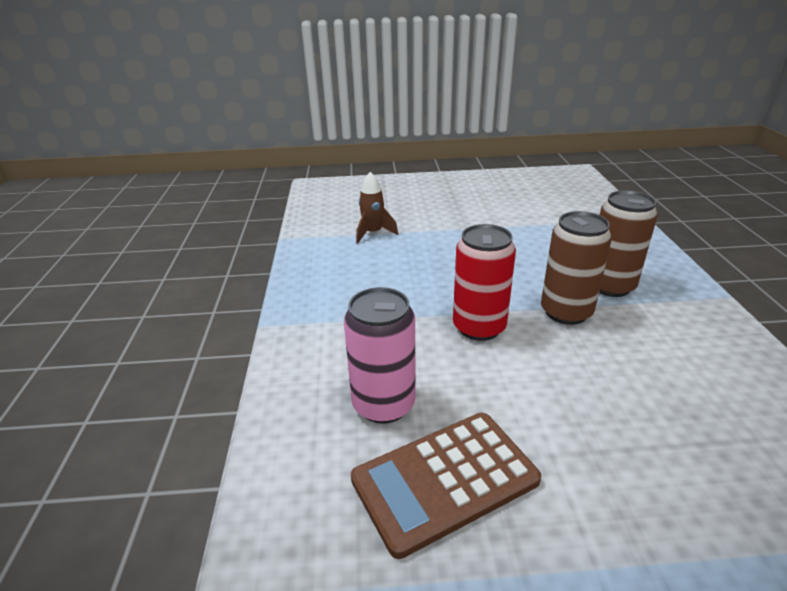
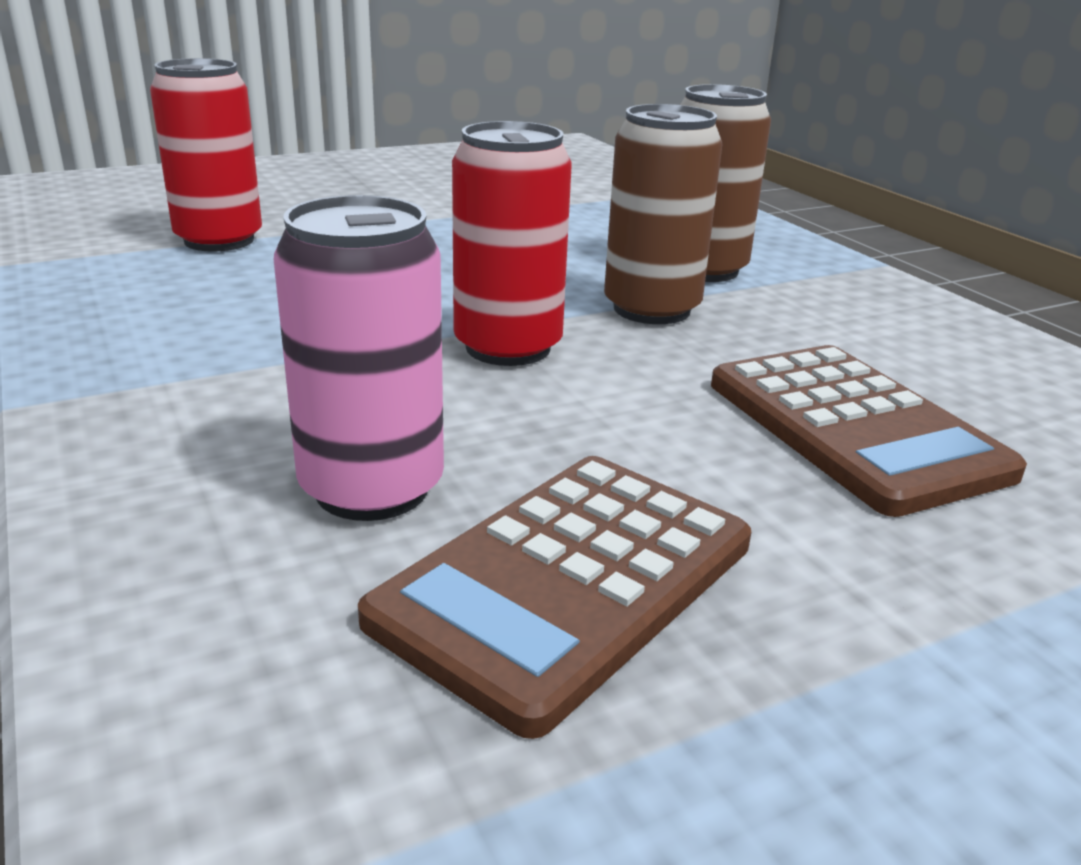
camera: 25 degrees left, 5 degrees down
brown rocket [356,172,398,244] -> red can [150,58,262,252]
none -> brown calculator [711,345,1027,517]

